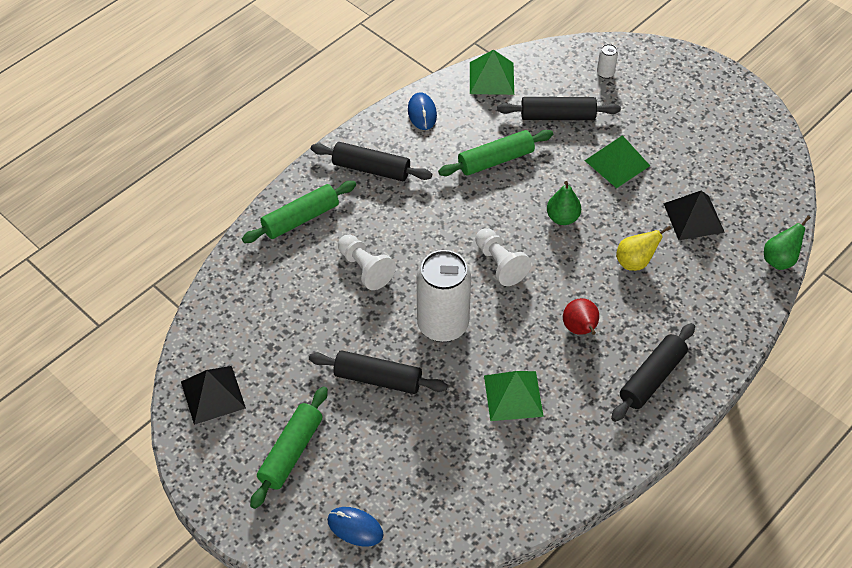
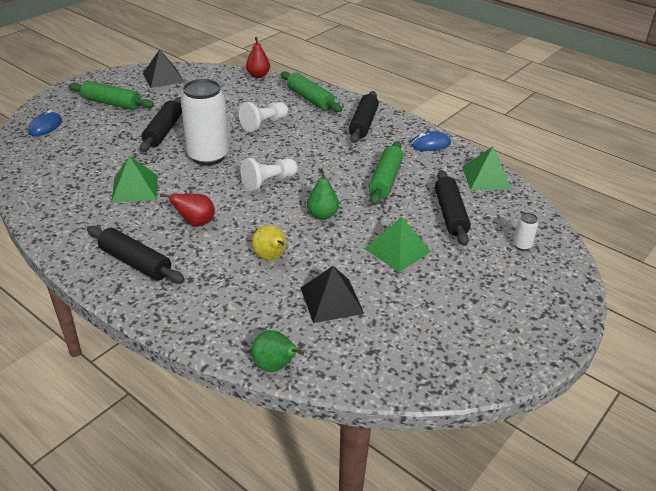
camera: 85 degrees right, 15 degrees down
green rolling pin [438,130,553,176] -> green rolling pin turned 45 degrees clockwise [368,141,403,205]
none -> red pear [246,37,270,78]

